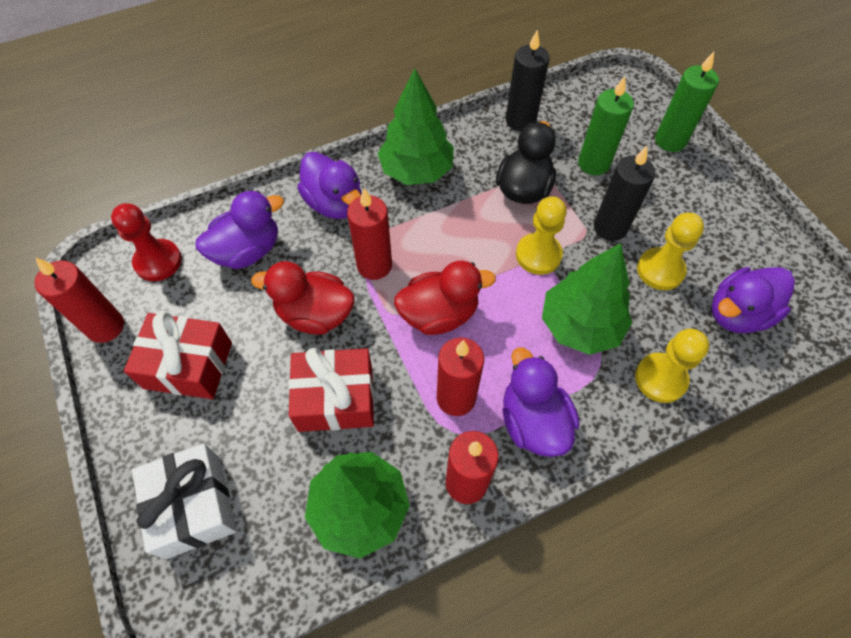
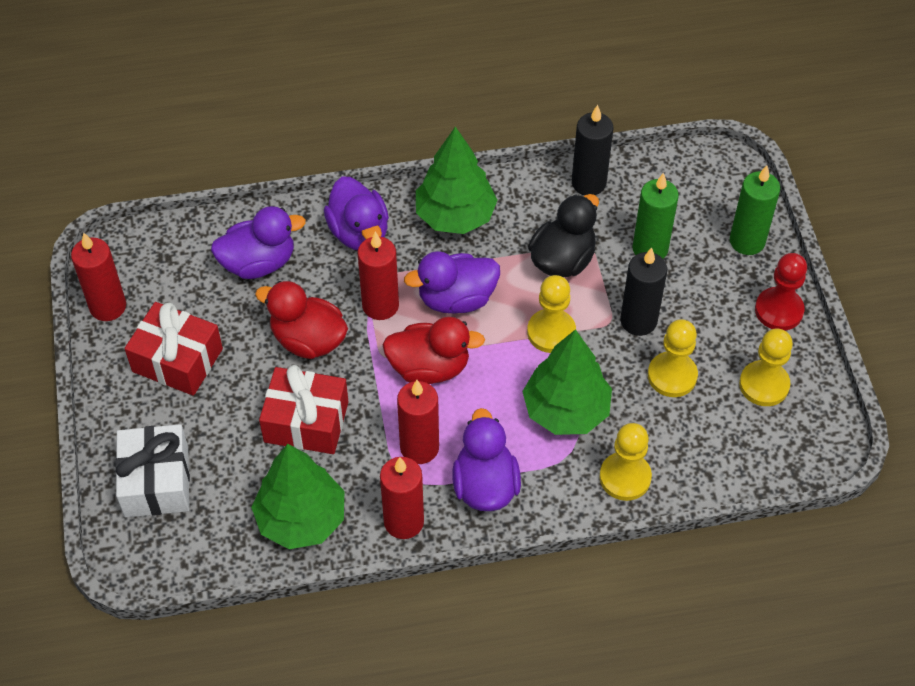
camera: 15 degrees right, 5 degrees down
red pawn [111,203,182,281] -> red pawn moved to [755,253,807,330]
purple duck [711,267,795,333] -> purple duck moved to [404,251,500,314]
none -> yellow pawn [739,329,793,406]

